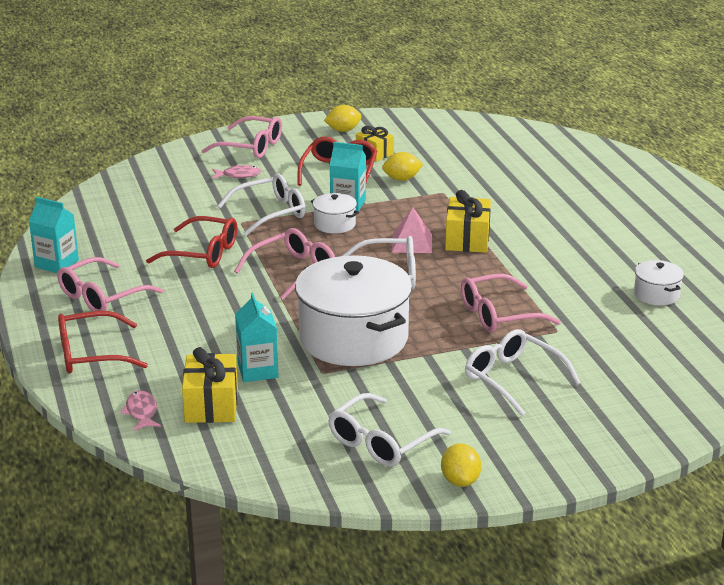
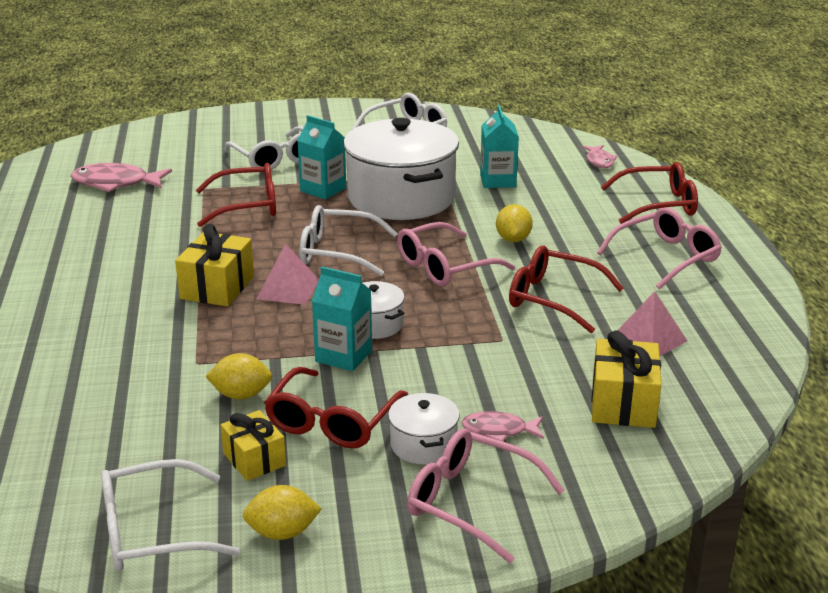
camera: 170 degrees left, 0 degrees up
turquoise carton [29,197,79,273] -> turquoise carton moved to [297,115,346,199]
yellow gift [182,347,238,423] -> yellow gift moved to [591,330,661,428]
white glasses [217,174,305,236] -> white glasses moved to [101,459,240,571]
yellow lemon [441,443,481,487] -> yellow lemon moved to [496,204,533,242]
pink glasses [461,274,561,333] -> red glasses [196,163,276,227]
white pot [634,260,684,305] -> white pot moved to [388,393,460,464]
none -> pink fish [71,163,172,192]
none -> pink pyramid [617,291,687,356]

